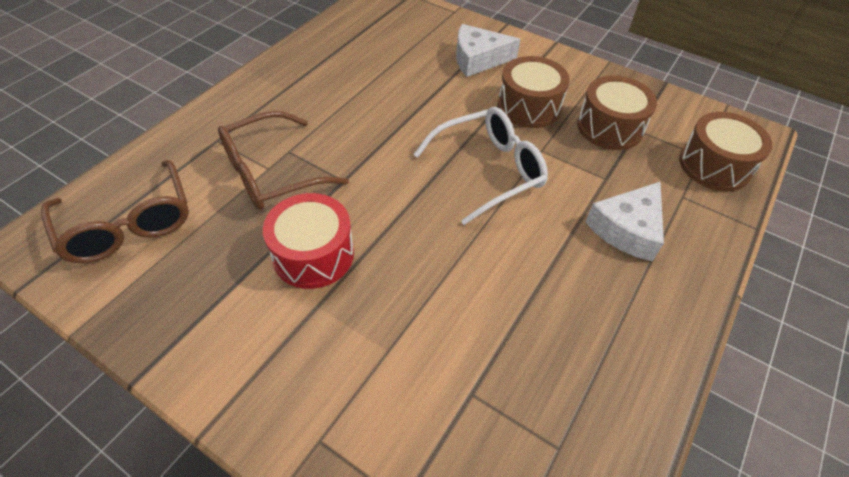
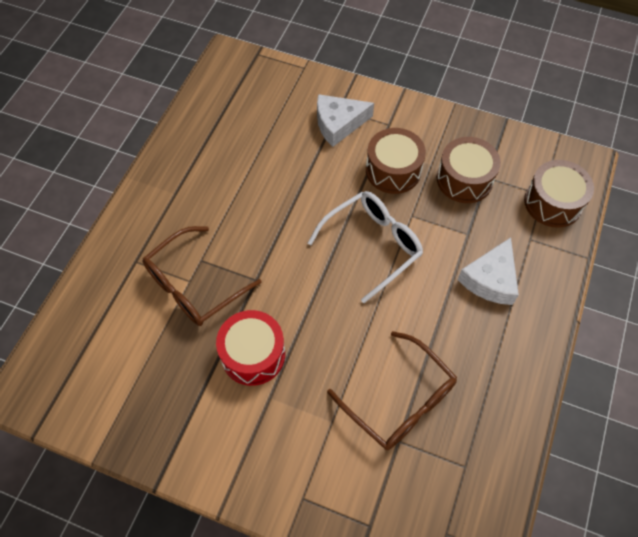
camera: 10 degrees left, 10 degrees up
brown glasses [41,160,189,263] -> brown glasses moved to [327,331,457,450]

